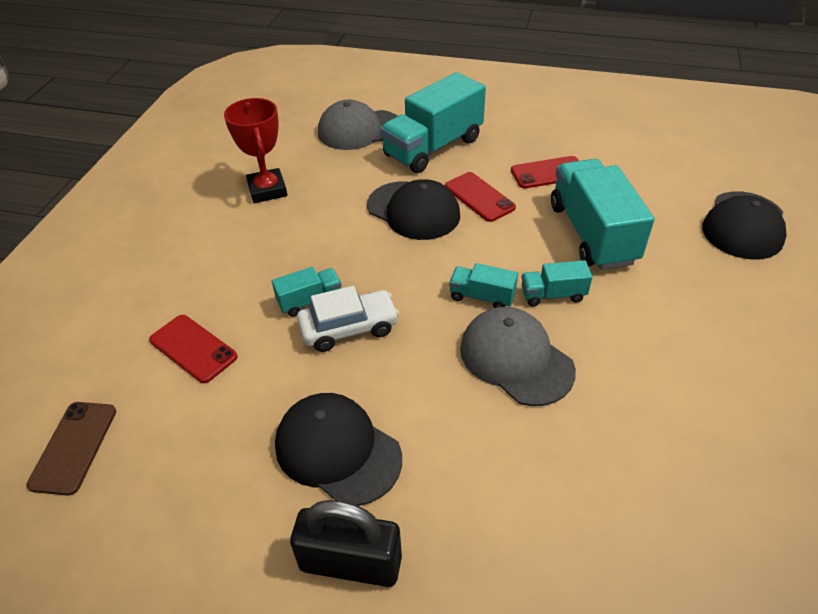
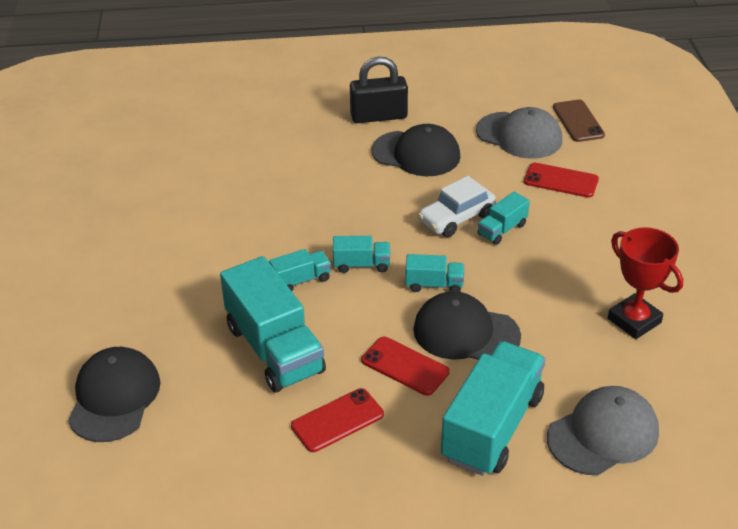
camera: 160 degrees right, 5 degrees down
grey cap [460,307,576,406] -> grey cap moved to [476,107,562,159]
none -> turquoise truck [405,254,464,292]

